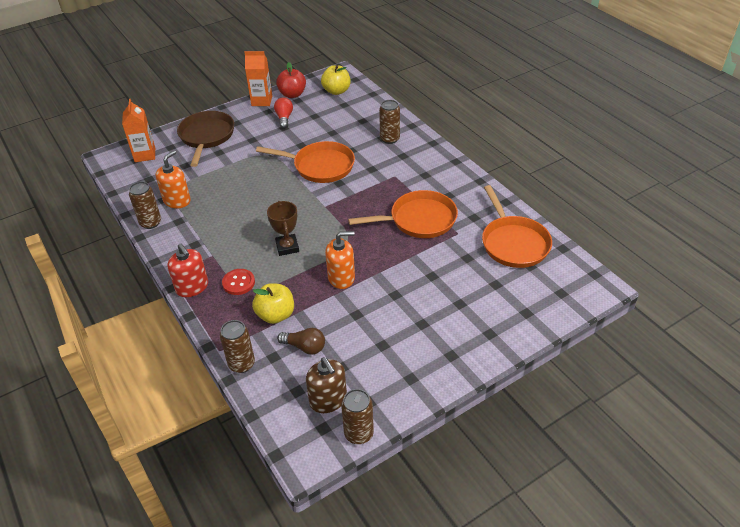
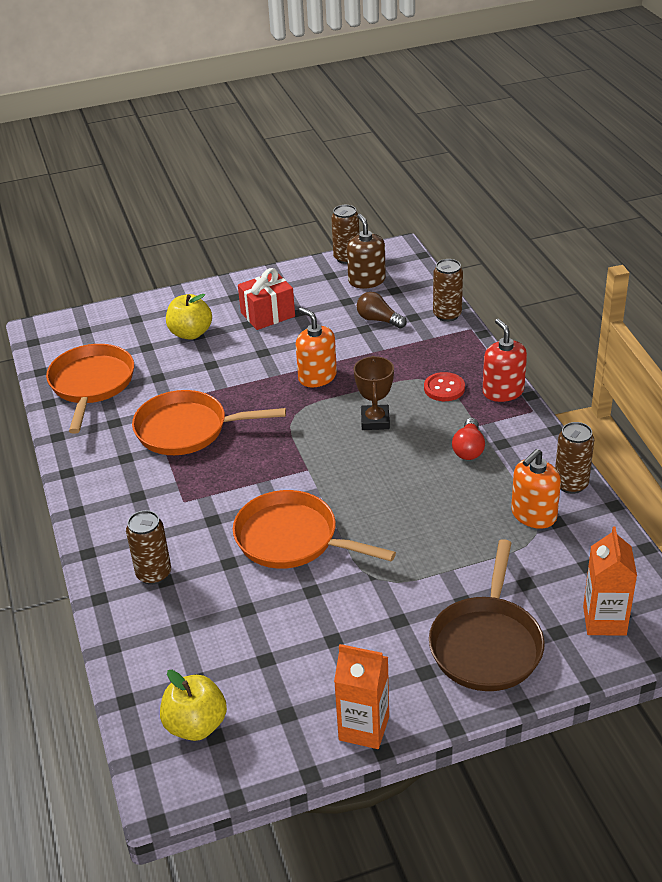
camera: 165 degrees left, 5 degrees down
yellow apple [252,283,294,324] -> yellow apple moved to [166,294,212,340]
red light bulb [274,97,293,129] -> red light bulb moved to [452,418,485,460]
red apple [276,62,306,98] -> none
orange soap dispenser [325,231,355,289] -> orange soap dispenser turned 45 degrees clockwise [296,308,337,387]
none -> red gift [238,268,295,330]

